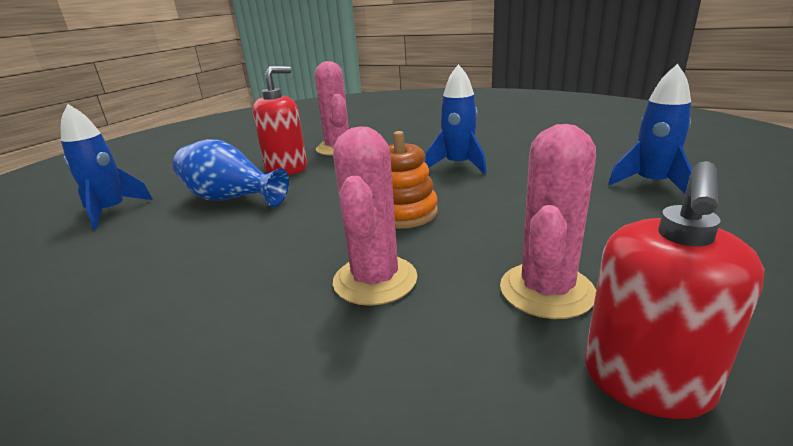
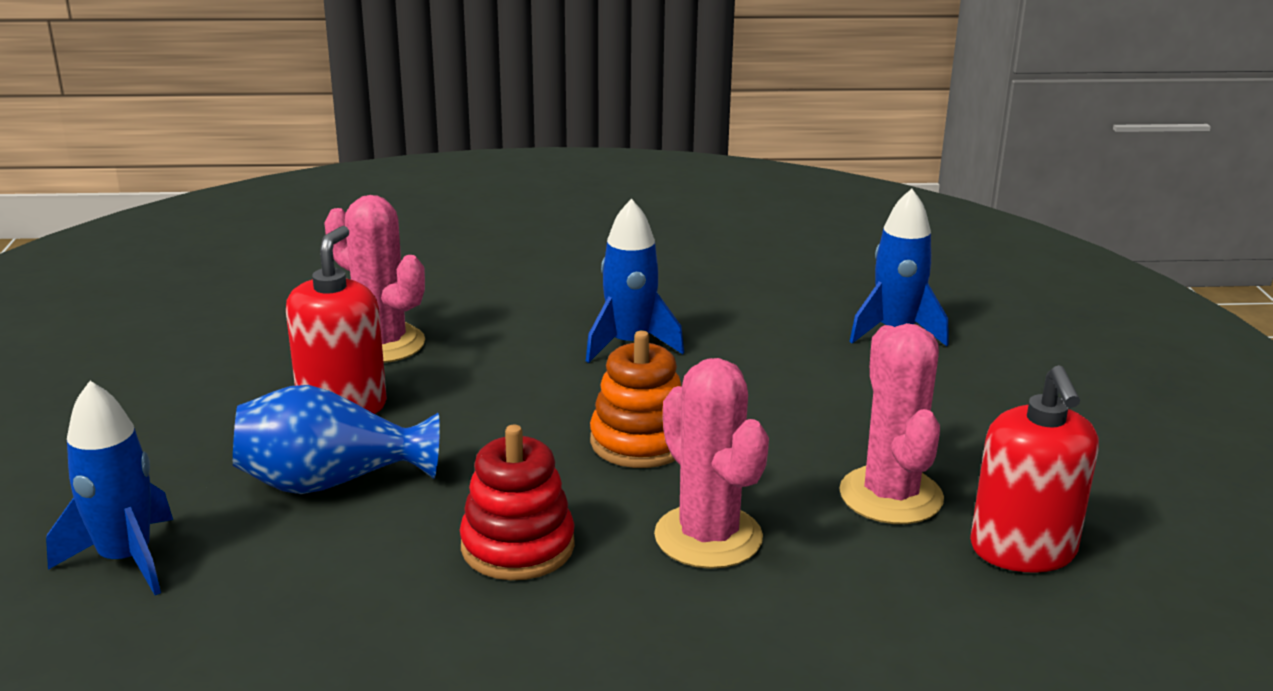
camera: 35 degrees left, 0 degrees up
none -> red stacking toy [460,424,575,580]

